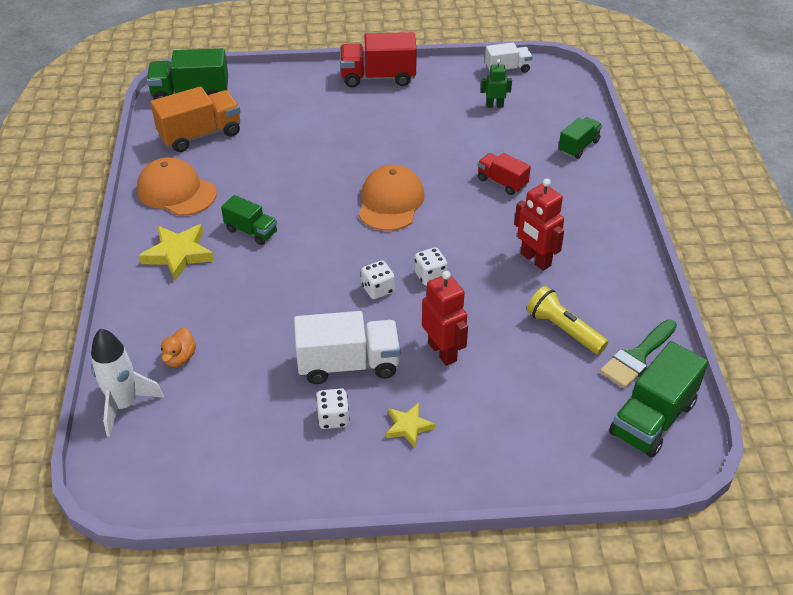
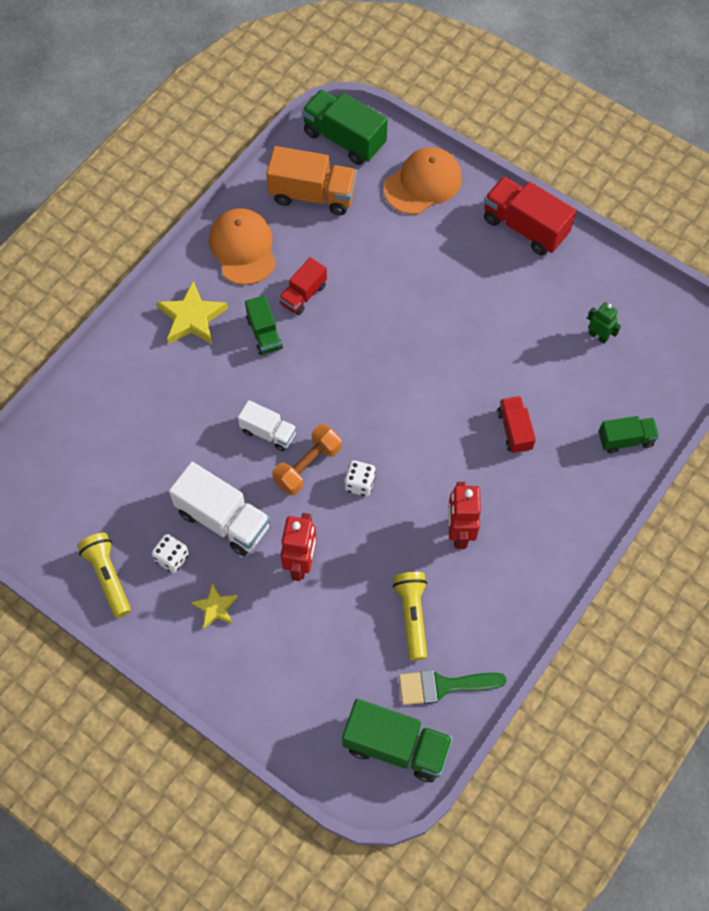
camera: 40 degrees right, 20 degrees up
white rocket [91,328,164,437] -> none
orange duck [161,328,196,367] -> none
orange cap [359,165,425,231] -> orange cap moved to [384,147,462,215]
white dice [361,260,395,299] -> orange dumbbell [272,424,342,495]
white truck [485,43,533,73] -> white truck moved to [238,400,297,451]
green truck [609,341,708,458] -> green truck turned 150 degrees counterclockwise [342,699,453,782]
none -> yellow flashlight [77,533,131,618]
none -> red truck [279,257,327,315]

